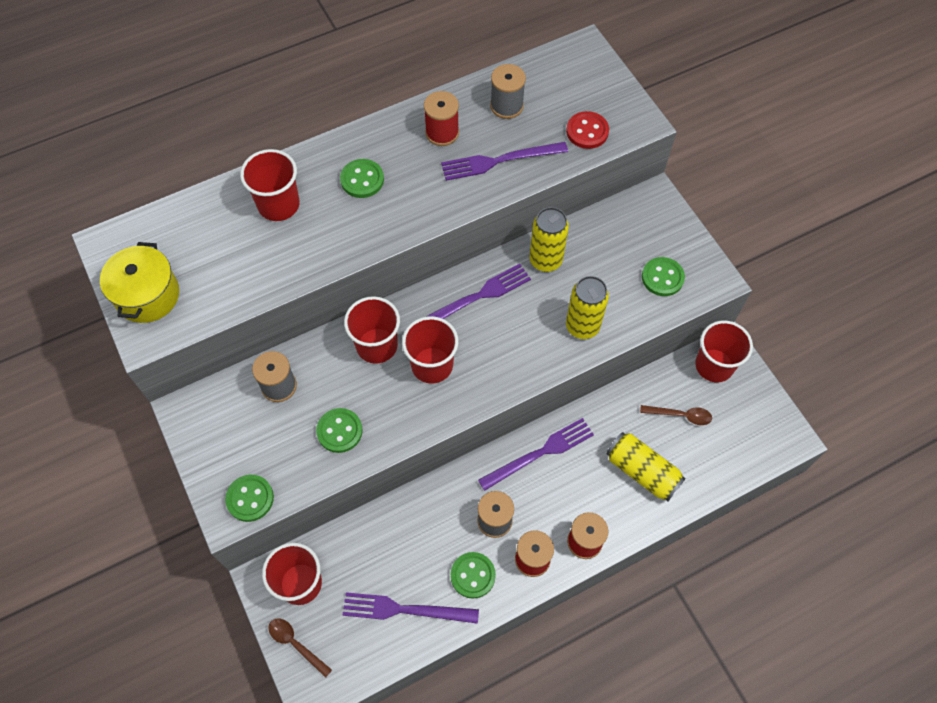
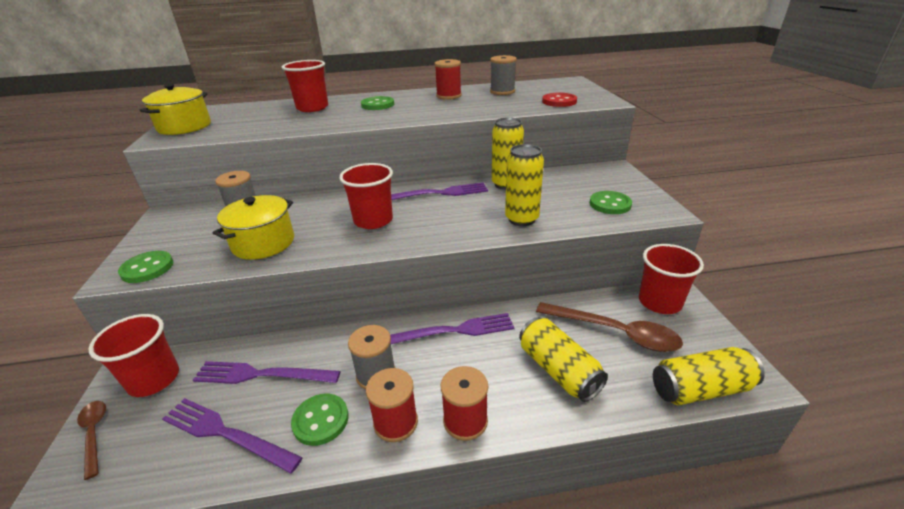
camera: 20 degrees right, 30 degrees down
green button [316,408,363,453] -> yellow pot [213,195,294,260]
red cup [344,296,400,364] -> none
purple fork [441,142,568,181] -> purple fork moved to [193,361,340,384]
brown spoon [640,405,712,425] -> brown spoon [536,302,683,352], size x1.79
none -> yellow can [653,347,765,405]

